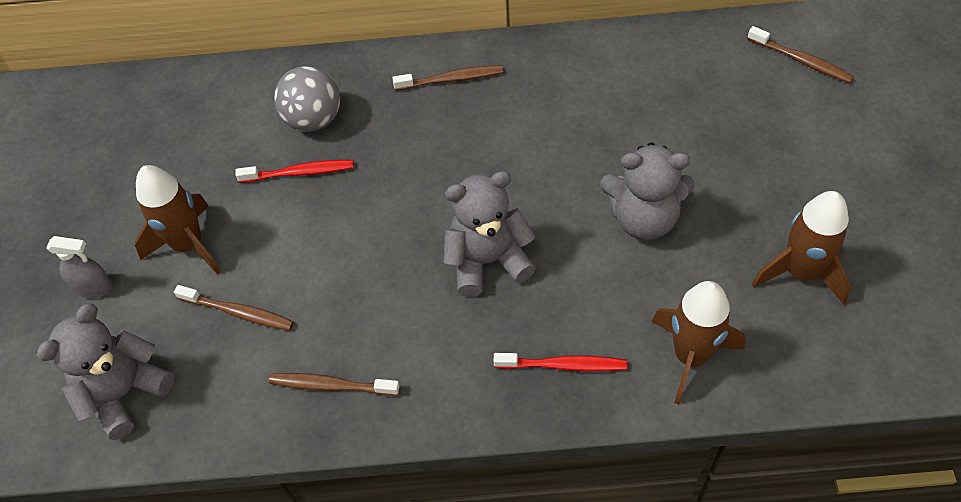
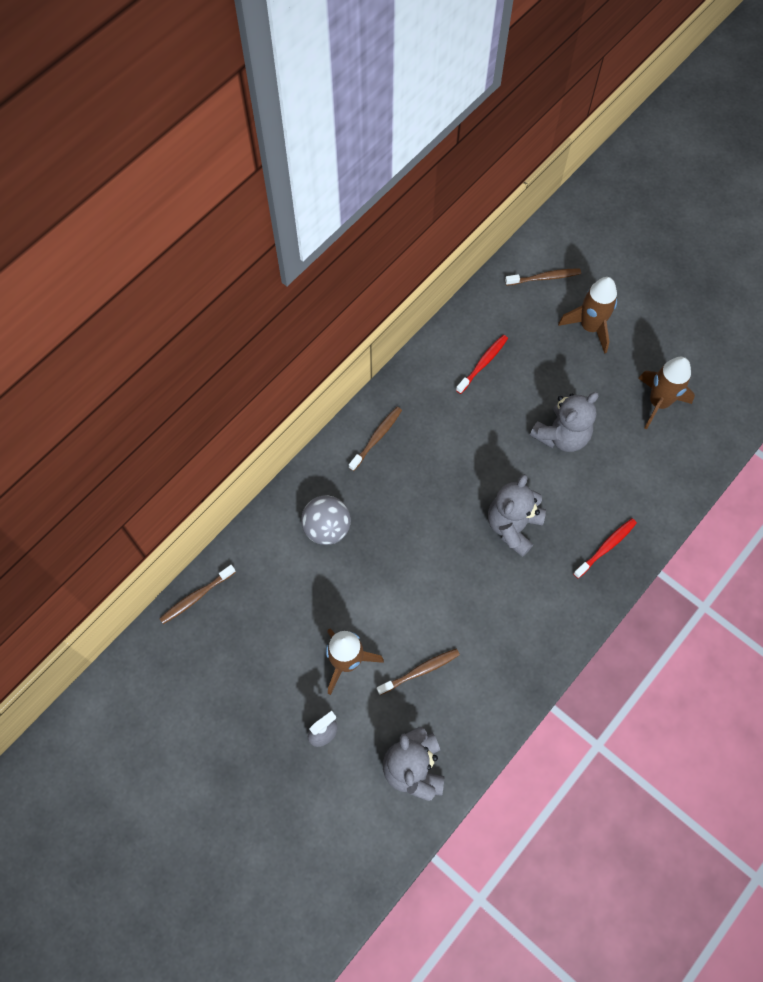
camera: 50 degrees left, 10 degrees up
red toothbrush [236,160,354,183] -> red toothbrush moved to [456,335,508,394]
brown toothbrush [269,373,400,396] -> brown toothbrush moved to [159,565,236,624]
brown rocket [651,281,745,404] -> brown rocket moved to [558,277,617,354]

